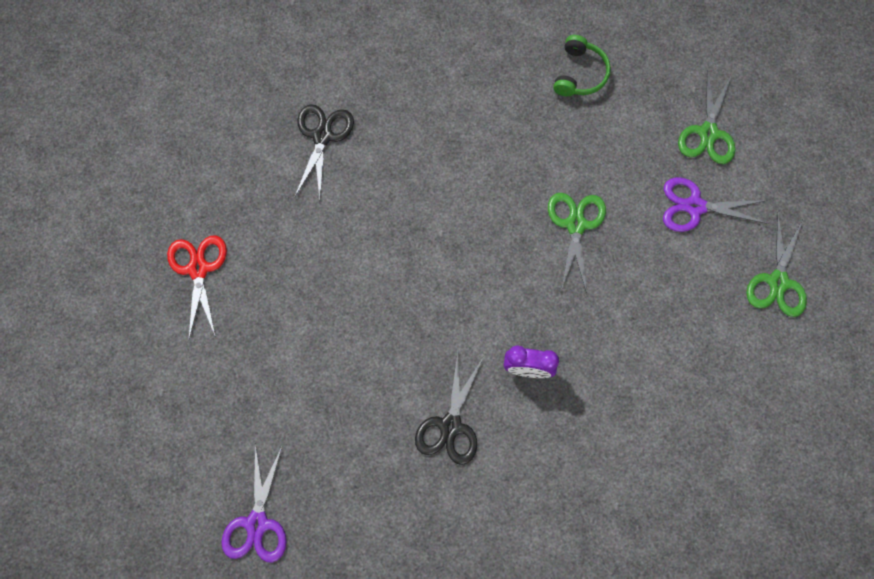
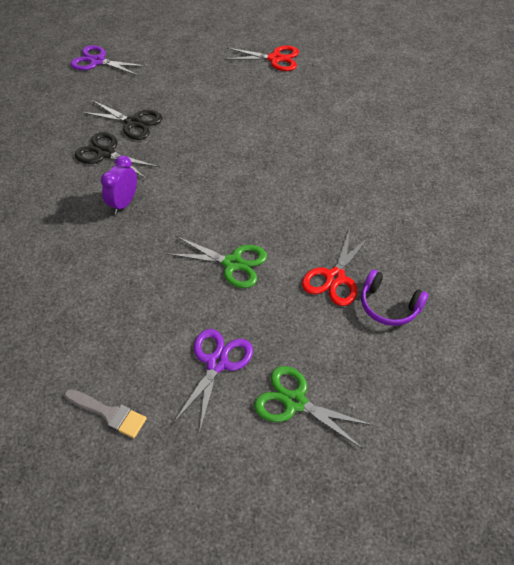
camera: 105 degrees right, 20 degrees down
black scissors [295,104,354,200] -> black scissors moved to [81,100,162,140]
green headphones [553,35,611,96] -> purple headphones [361,270,428,326]
green scissors [746,212,807,317] -> grey brush [64,389,147,438]
none -> red scissors [302,228,371,306]

